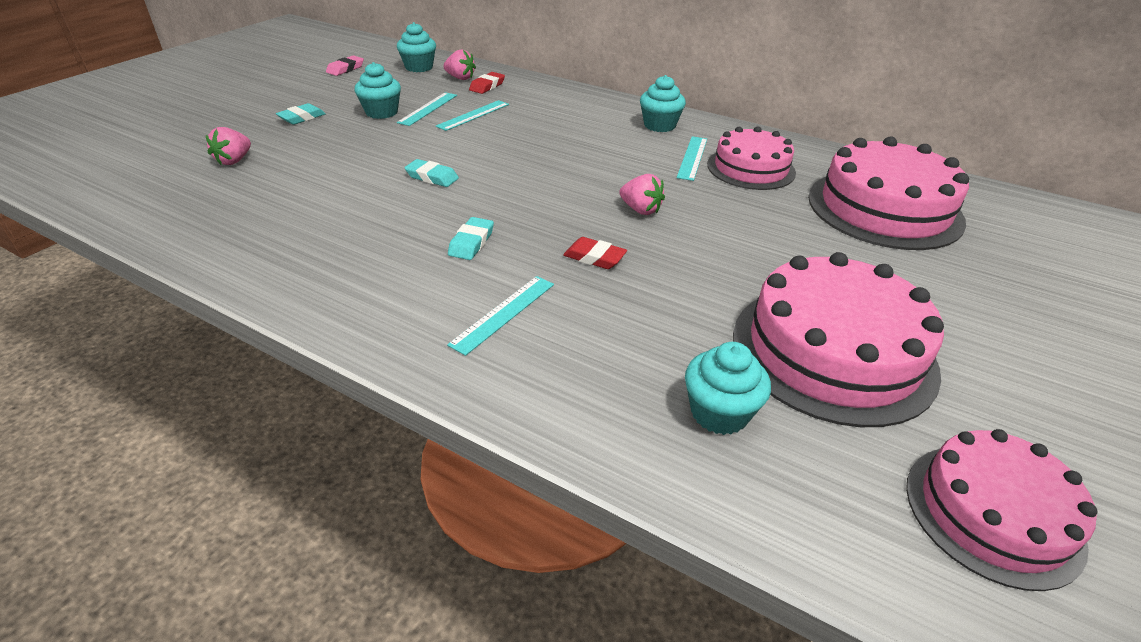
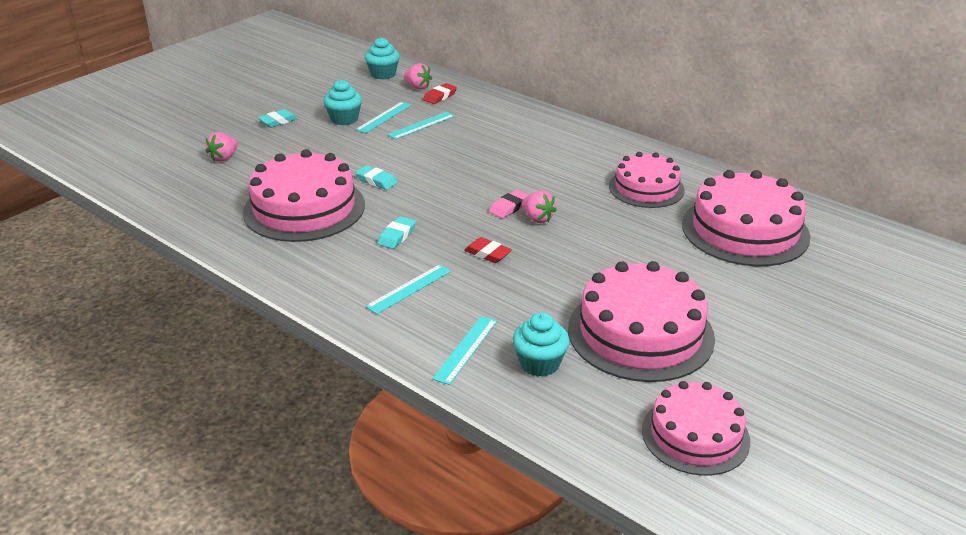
camera: 10 degrees right, 5 degrees down
pink eraser [326,55,364,76] -> pink eraser moved to [489,190,529,218]
turquoise cupcake [640,75,686,132] -> none
turquoise ruler [677,136,707,181] -> turquoise ruler moved to [432,316,497,385]
none -> pink cake [243,149,365,242]

